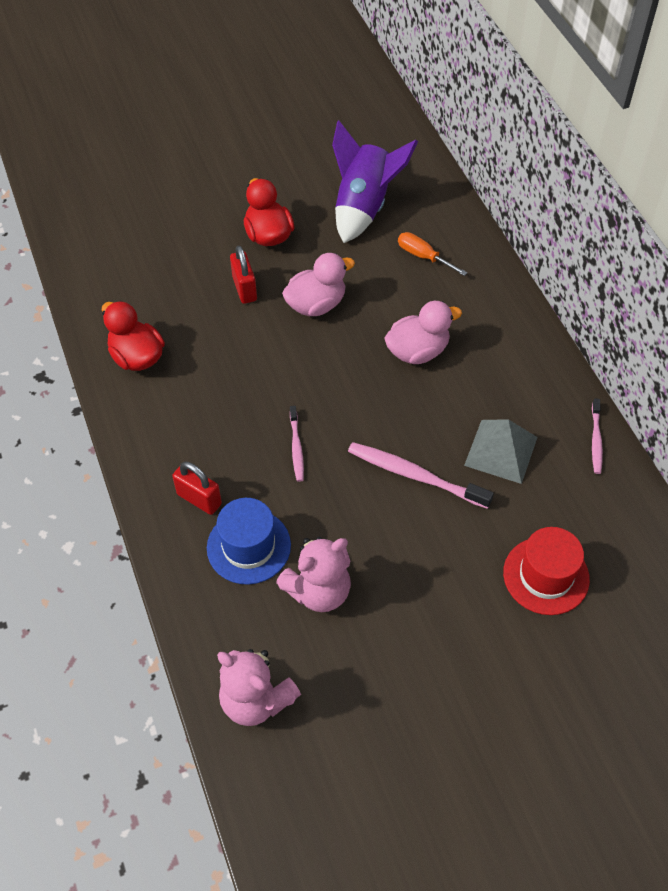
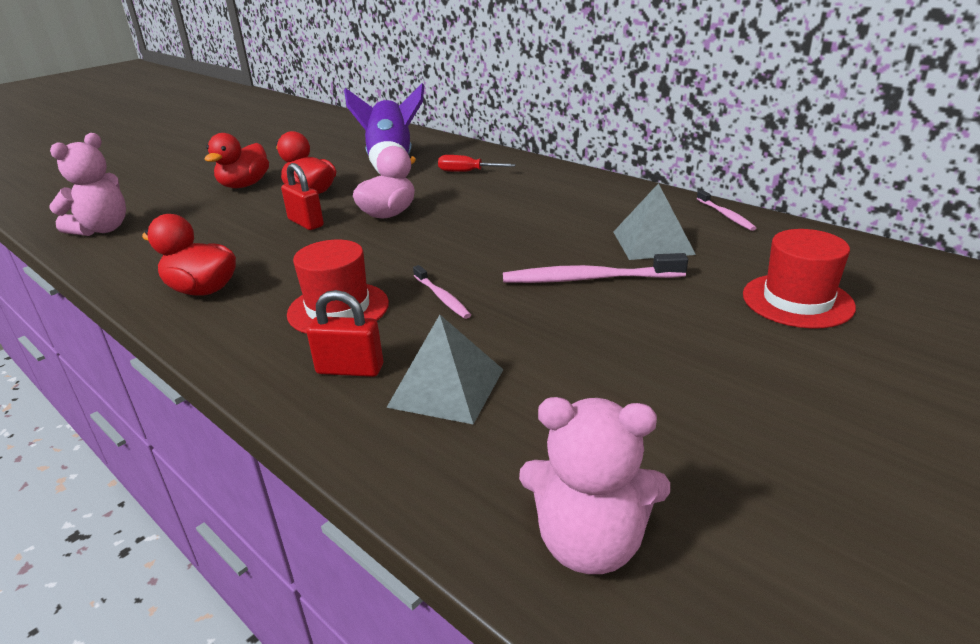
camera: 25 degrees left, 25 degrees down
blue hat [207,498,291,585] -> grey pyramid [386,315,504,425]
pink teddy bear [276,537,351,612] -> pink teddy bear moved to [50,133,126,236]
pink duck [384,301,462,364] -> none
orange screwdriver [398,232,468,276] -> red screwdriver [438,155,516,172]
none -> red duck [204,133,269,188]
none -> red hat [287,240,389,334]

